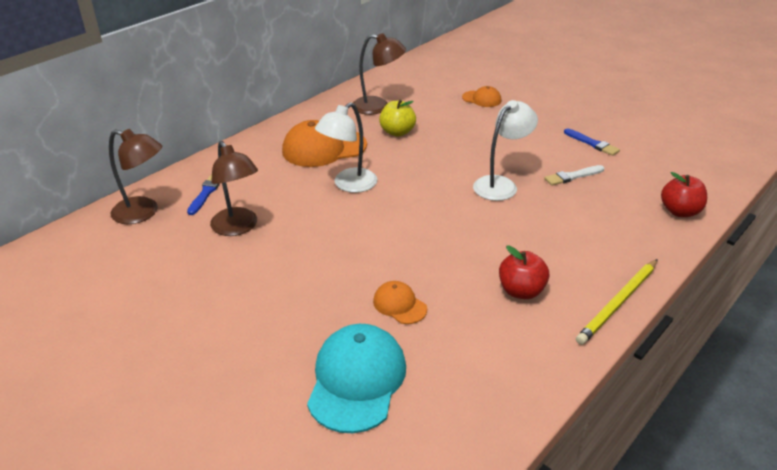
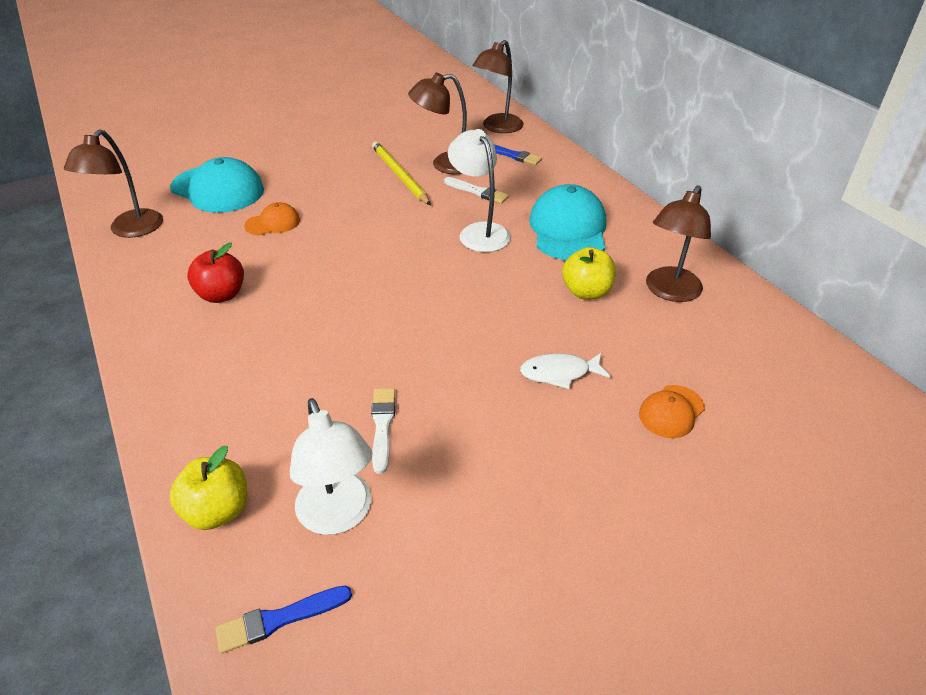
camera: 110 degrees right, 5 degrees up
orange cap [282,120,367,167] -> turquoise cap [529,184,606,260]
white lamp [473,100,538,201] -> white lamp moved to [290,398,372,535]
blue brush [564,128,620,156] -> blue brush moved to [215,585,352,654]
yellow pencil [576,259,658,345] -> yellow pencil moved to [372,141,431,205]
red apple [661,172,707,217] -> yellow apple [169,446,247,530]
none -> brown lamp [64,129,163,238]
none -> white brush [444,177,509,204]
none -> white fish [520,353,610,389]

